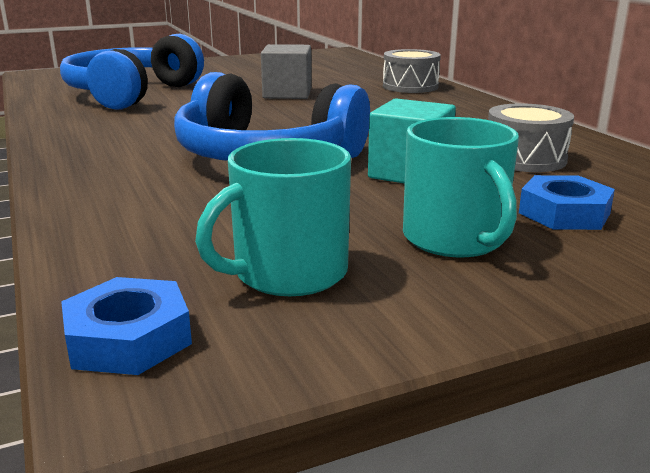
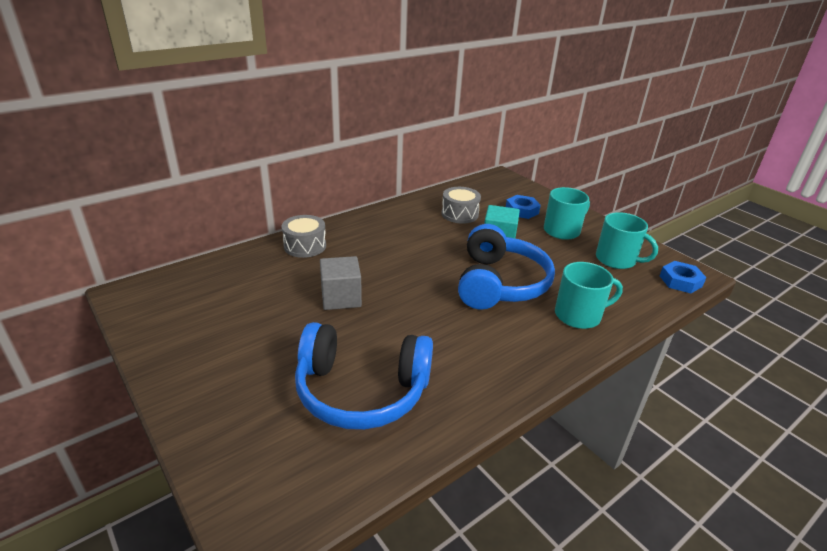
camera: 105 degrees left, 10 degrees up
none -> turquoise mug [555,262,623,329]

